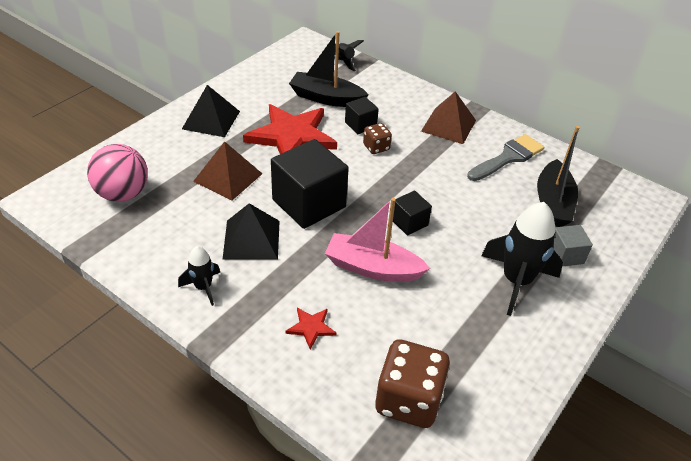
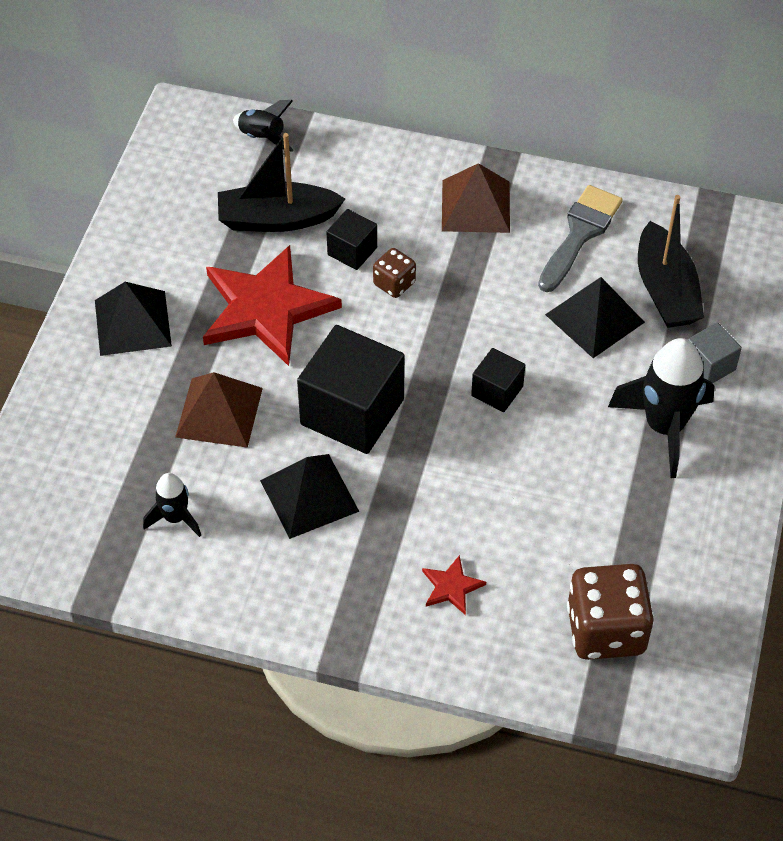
camera: 20 degrees left, 10 degrees up
pink ball [87,144,148,202] -> none
black rocket [178,246,220,306] -> black rocket moved to [143,473,201,537]
pink boat [325,198,430,282] -> none
none -> black pyramid [545,277,645,358]

